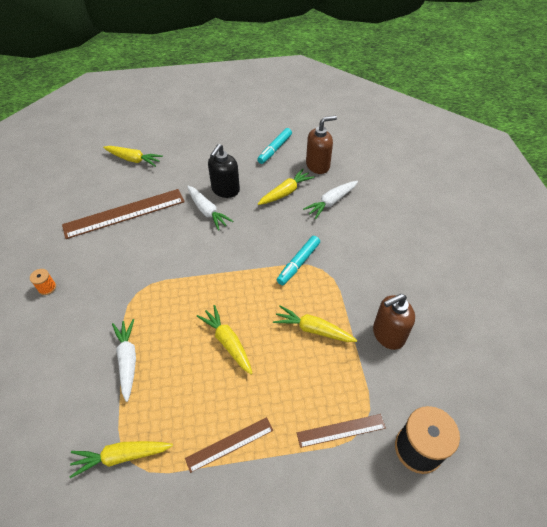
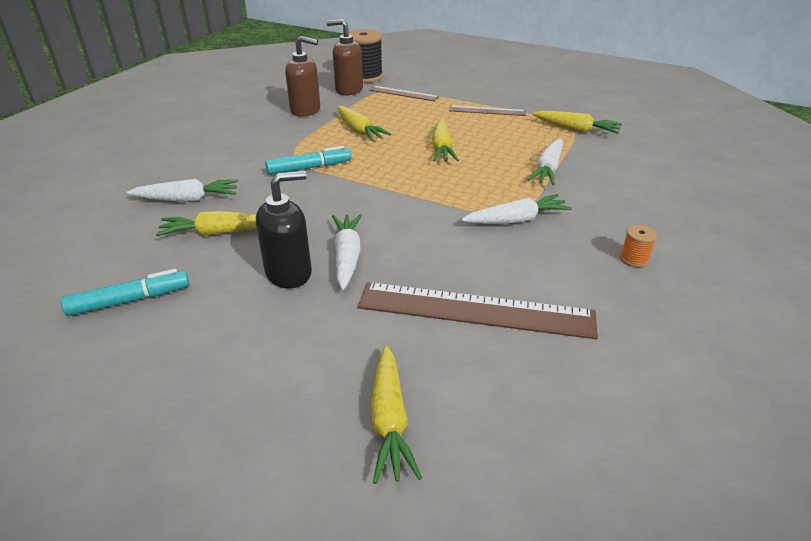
camera: 145 degrees left, 15 degrees down
yellow carrot [103,146,163,167] -> yellow carrot turned 150 degrees counterclockwise [370,345,422,484]
brown soap dispenser [306,115,337,174] -> brown soap dispenser moved to [327,19,363,95]
none -> white carrot [461,194,572,224]

